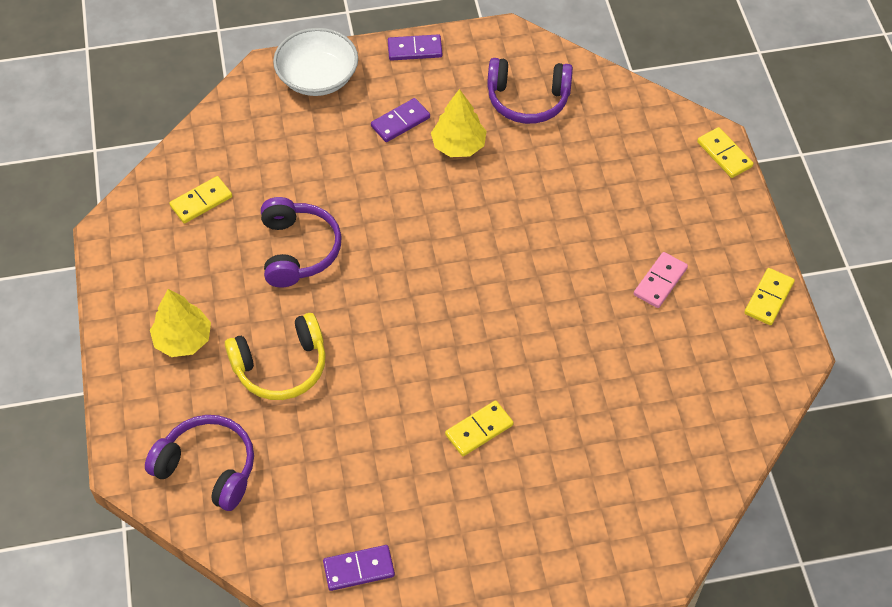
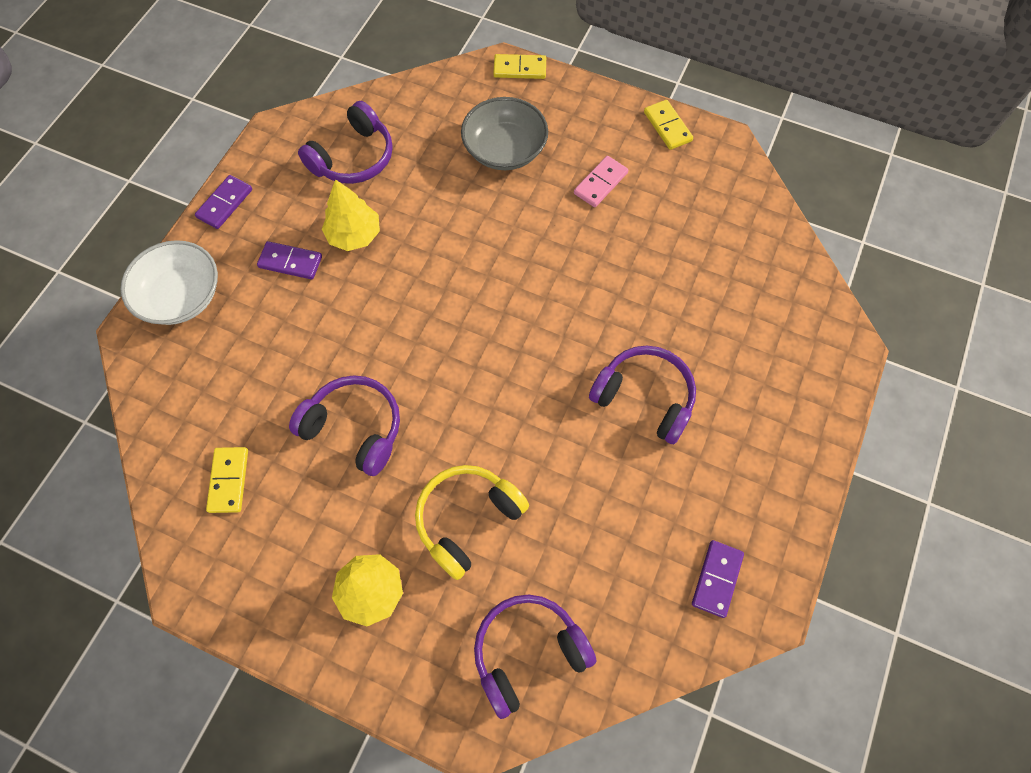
camera: 55 degrees left, 10 degrees up
yellow headphones [225,313,326,400] -> yellow headphones turned 150 degrees counterclockwise [415,465,529,580]
purple domino [371,98,430,142] -> purple domino turned 75 degrees counterclockwise [257,241,322,280]
yellow domino [445,400,514,456] -> purple headphones [589,346,696,444]
pink domino [634,252,688,308] -> pink domino turned 60 degrees clockwise [574,156,628,207]
none -> grey bowl [461,97,548,170]

